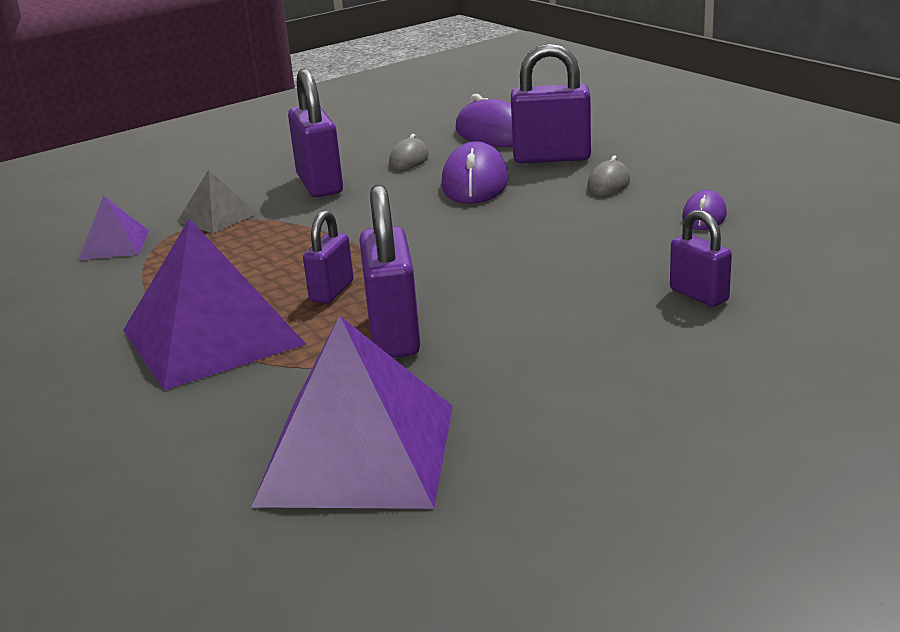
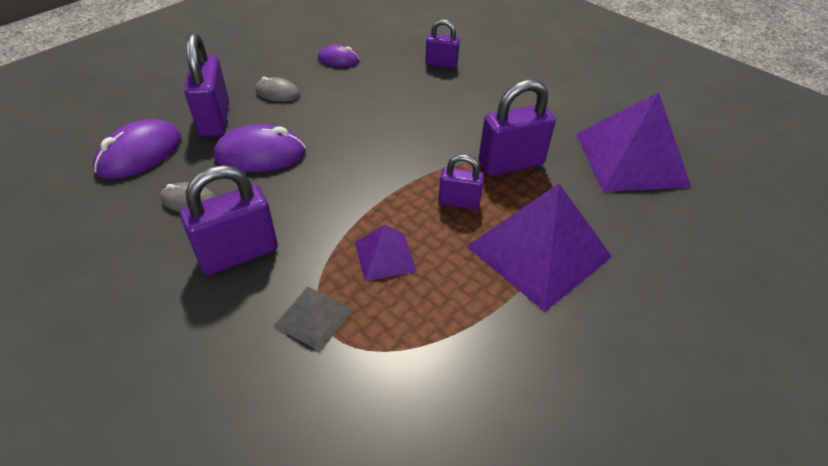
camera: 105 degrees left, 20 degrees up
purple pyramid [79,196,149,260] -> purple pyramid moved to [355,225,417,281]
purple padlock [670,210,732,306] -> purple padlock turned 60 degrees clockwise [425,19,460,69]

